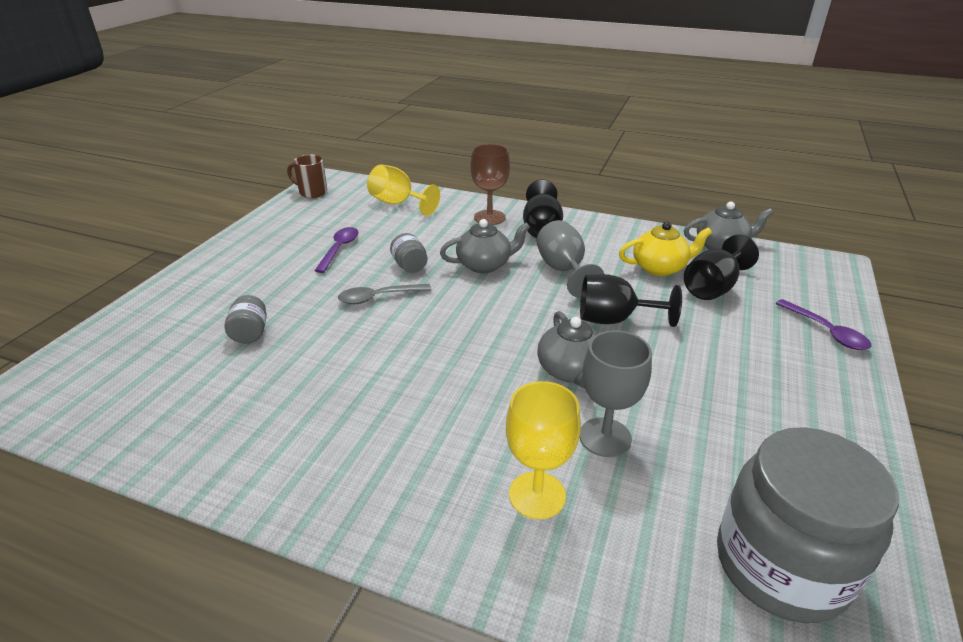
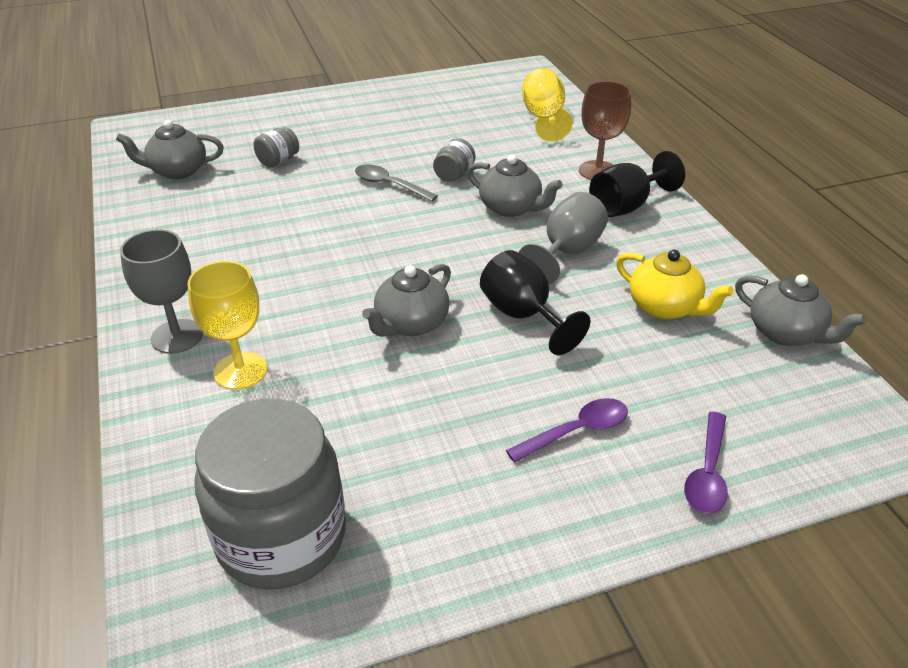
camera: 50 degrees right, 5 degrees up
brown mug [287,155,327,198] -> none
purple spoon [314,227,358,273] -> purple spoon moved to [506,398,628,463]
grey goblet [580,330,652,457] -> grey goblet moved to [120,229,203,354]
black goblet [684,235,759,300] -> none
none -> grey teapot [116,120,224,179]

